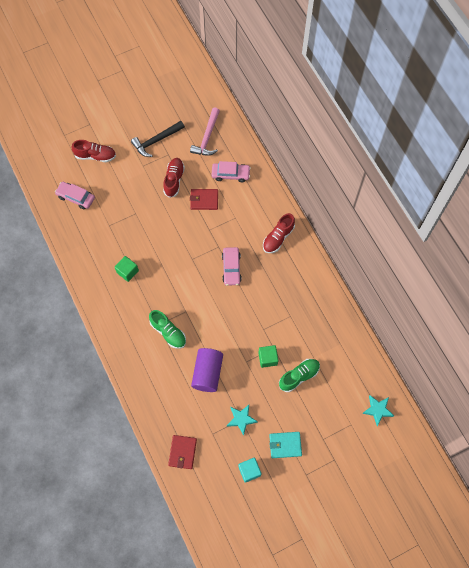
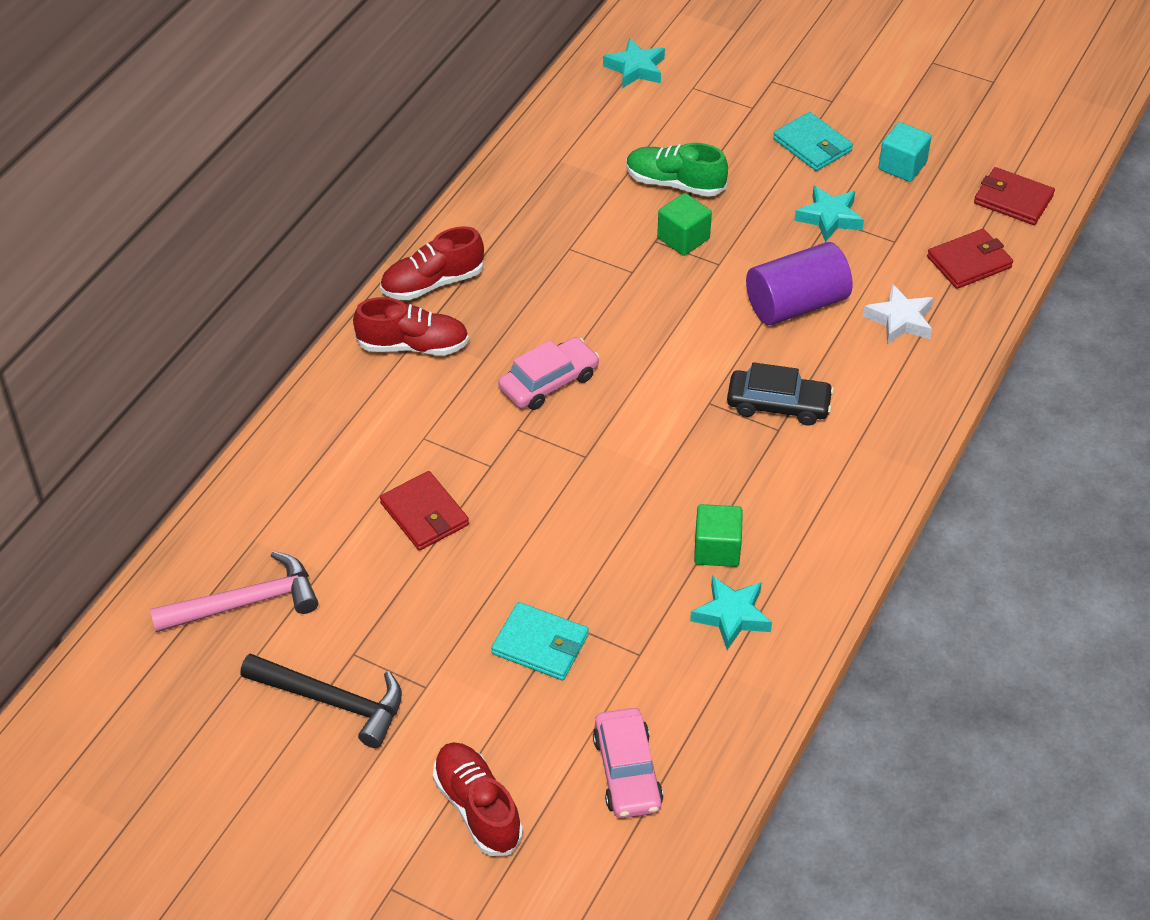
camera: 125 degrees left, 20 degrees down
green shoe [149,310,186,349] -> black car [727,362,834,425]
red shoe [163,158,185,198] -> red shoe moved to [380,226,484,300]
pink car [211,161,251,182] -> none
none -> turquoise wallet [491,602,589,680]
none -> turquoise star [690,576,772,650]
none -> white star [863,284,934,344]
none -> red wallet [974,167,1055,225]

